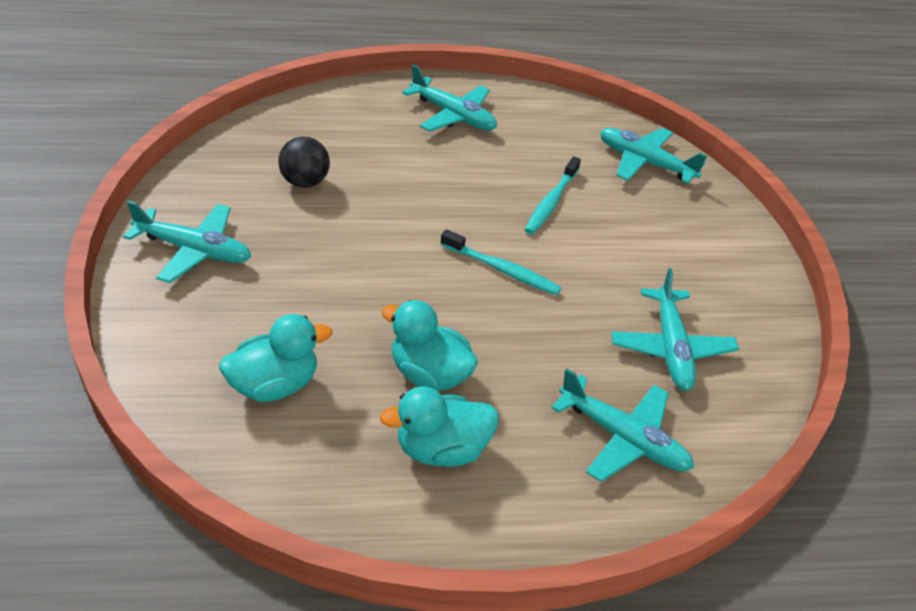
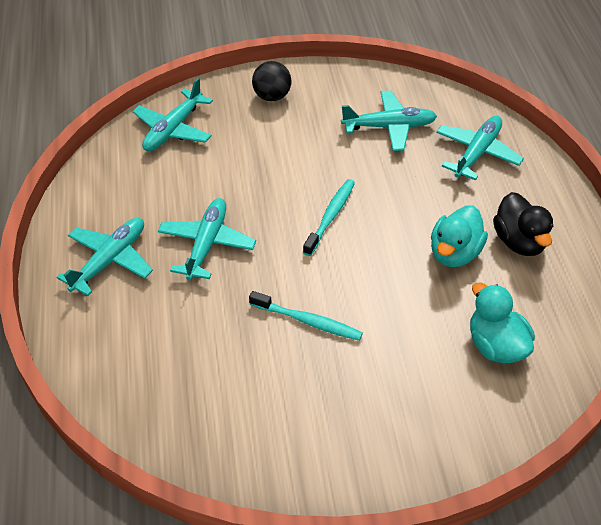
camera: 90 degrees left, 5 degrees up
turquoise plane [123,200,251,283] -> turquoise plane moved to [158,198,256,280]
black ball [278,136,330,188] -> black ball moved to [252,61,292,101]
turquoise duck [380,387,499,467] -> black duck [493,192,553,256]
turquoise toothbrush [525,156,581,235] -> turquoise toothbrush moved to [249,291,363,341]

